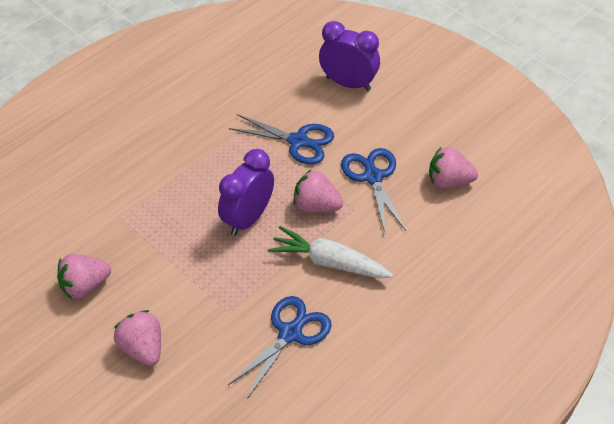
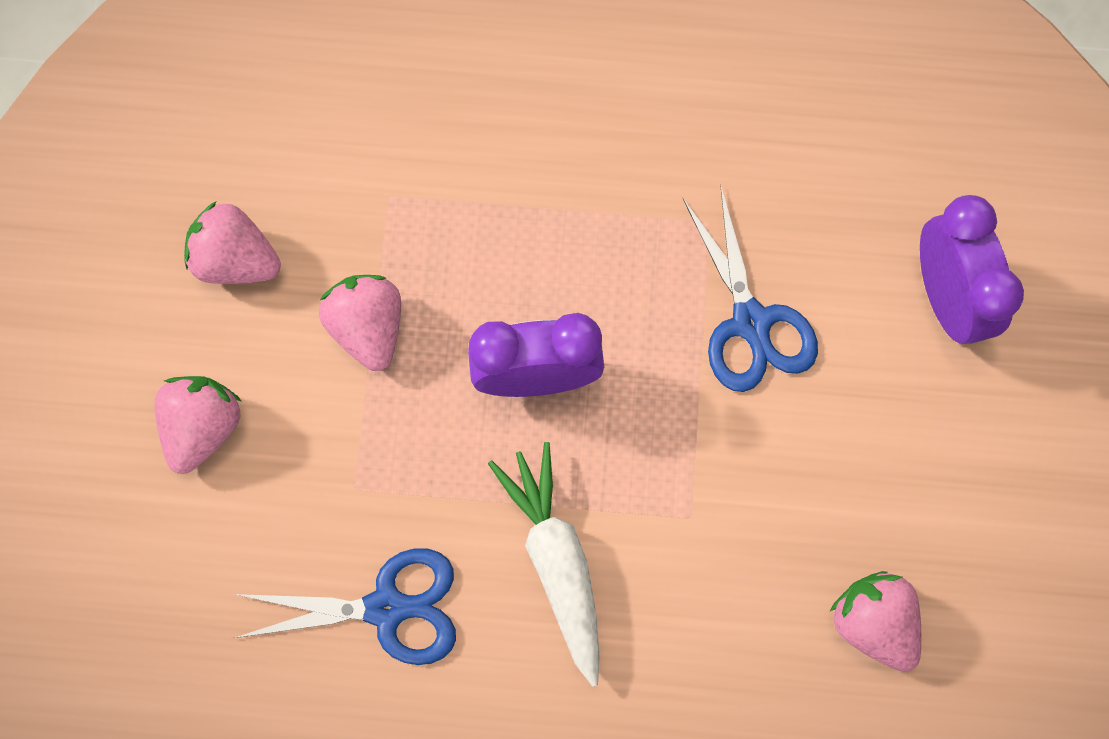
camera: 50 degrees right, 25 degrees up
pink strawberry [293,169,343,213] -> pink strawberry moved to [319,275,401,371]
blue scissors [341,148,406,232] -> none

